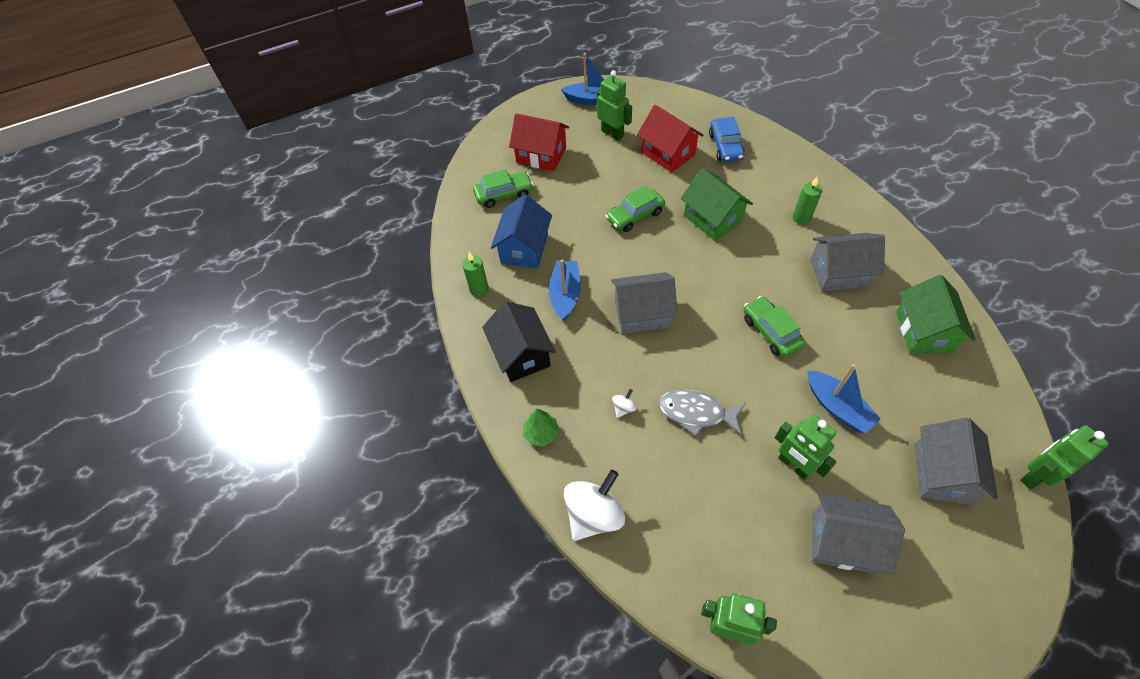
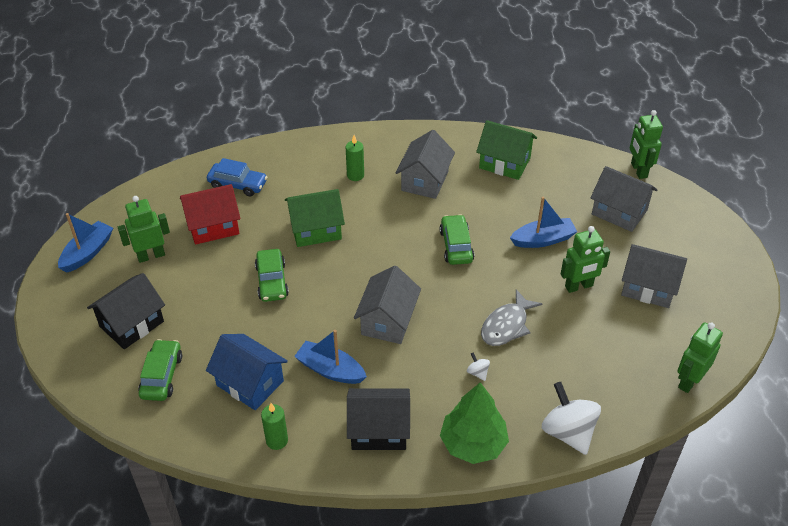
camera: 70 degrees left, 10 degrees down
red house [509,113,569,171] -> black house [87,273,165,349]
green tree [523,409,560,447] -> green tree [440,382,509,464], size x1.86
green car [743,296,805,357] -> green car turned 90 degrees clockwise [440,214,474,265]
grey house [812,493,905,574] -> grey house turned 75 degrees clockwise [621,244,687,308]

